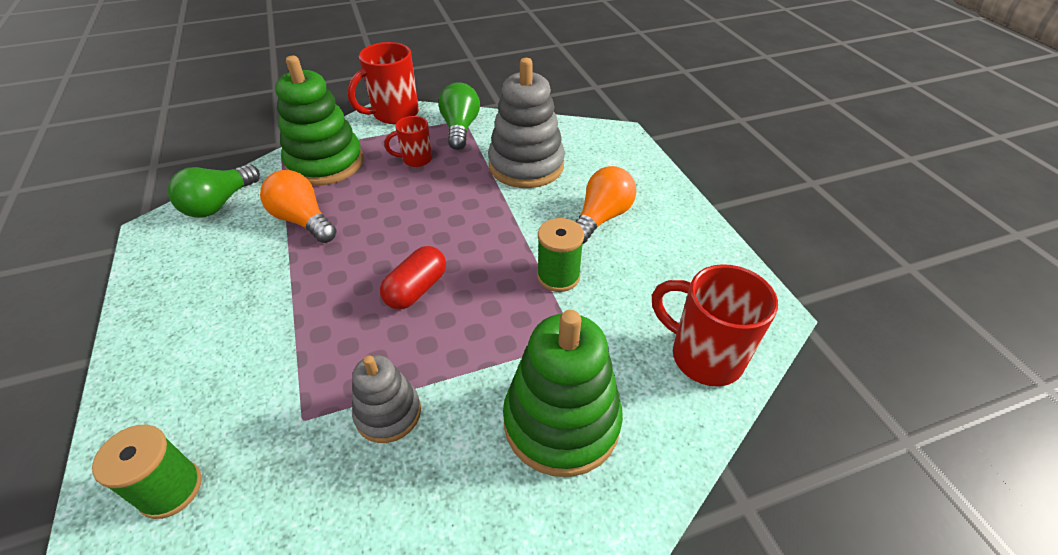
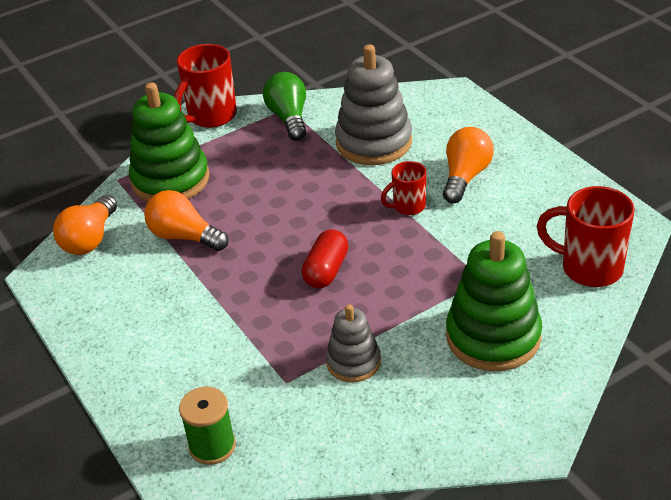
camera: 10 degrees left, 5 degrees down
green light bulb [168,164,260,218] -> orange light bulb [53,195,117,255]
red mug [384,116,432,167] -> red mug moved to [381,161,426,215]
green spool [537,218,584,292] -> none

